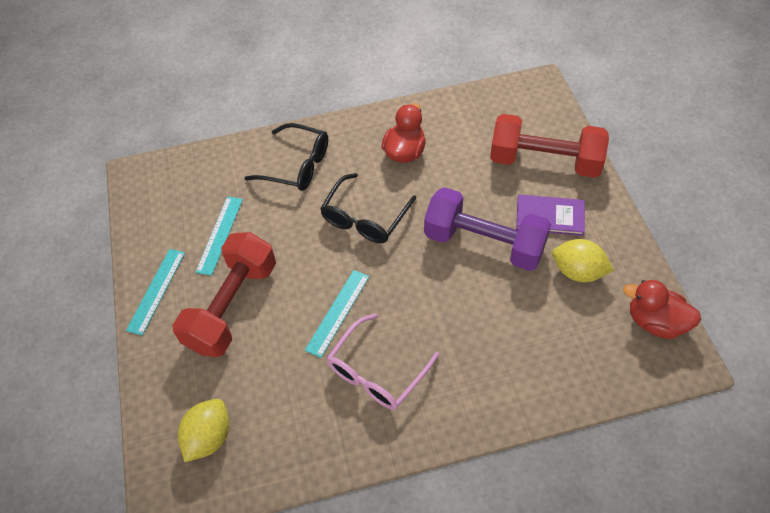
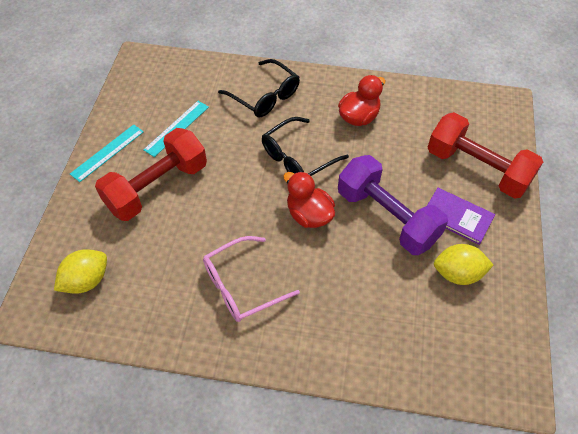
camera: 20 degrees right, 0 degrees up
turquoise ruler [305,270,369,358] -> none
yellow lemon [552,239,614,282] -> yellow lemon turned 45 degrees counterclockwise [434,244,493,285]
red duck [623,280,701,339] -> red duck moved to [283,171,335,228]

